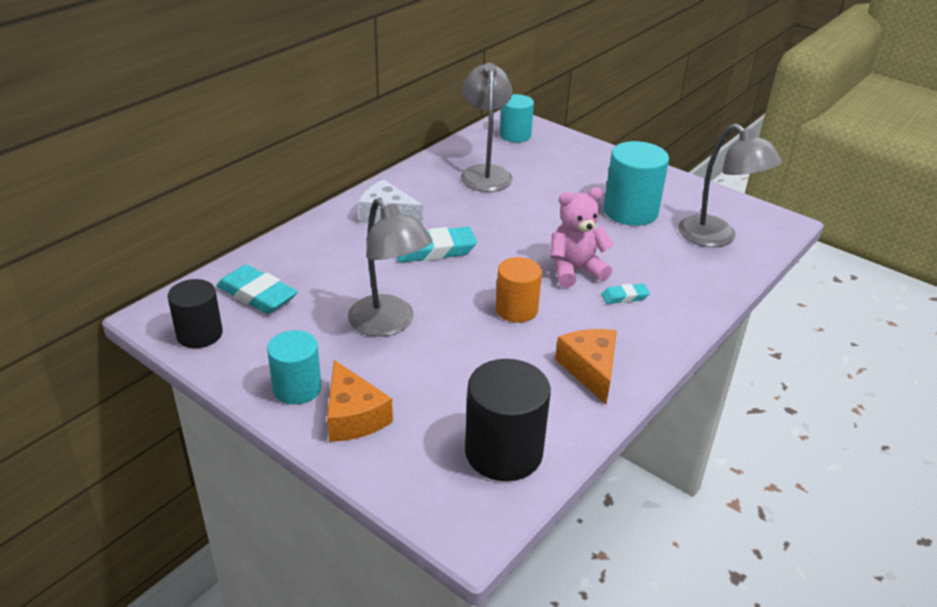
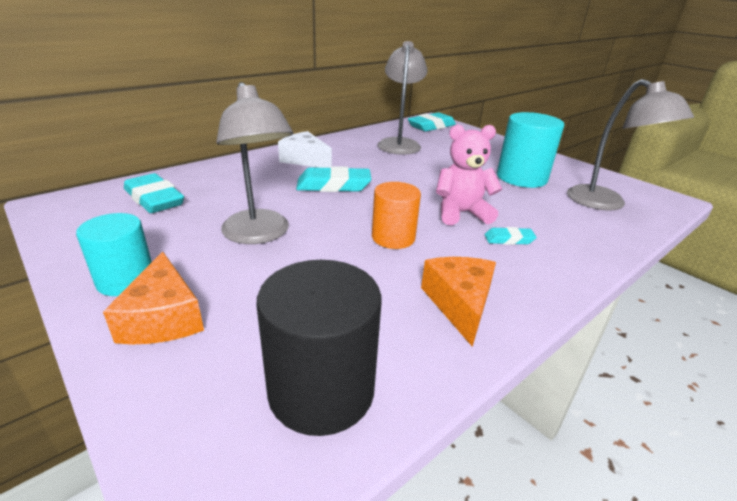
camera: 10 degrees right, 5 degrees down
black cylinder [167,279,223,348] -> none
turquoise cylinder [500,94,534,143] -> turquoise eraser [408,112,456,131]

